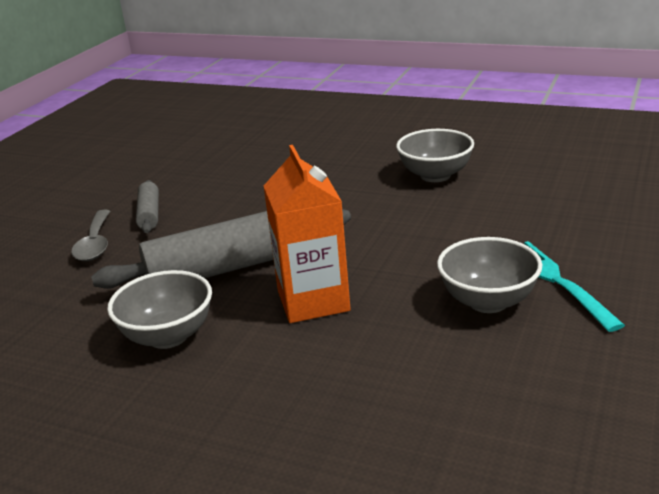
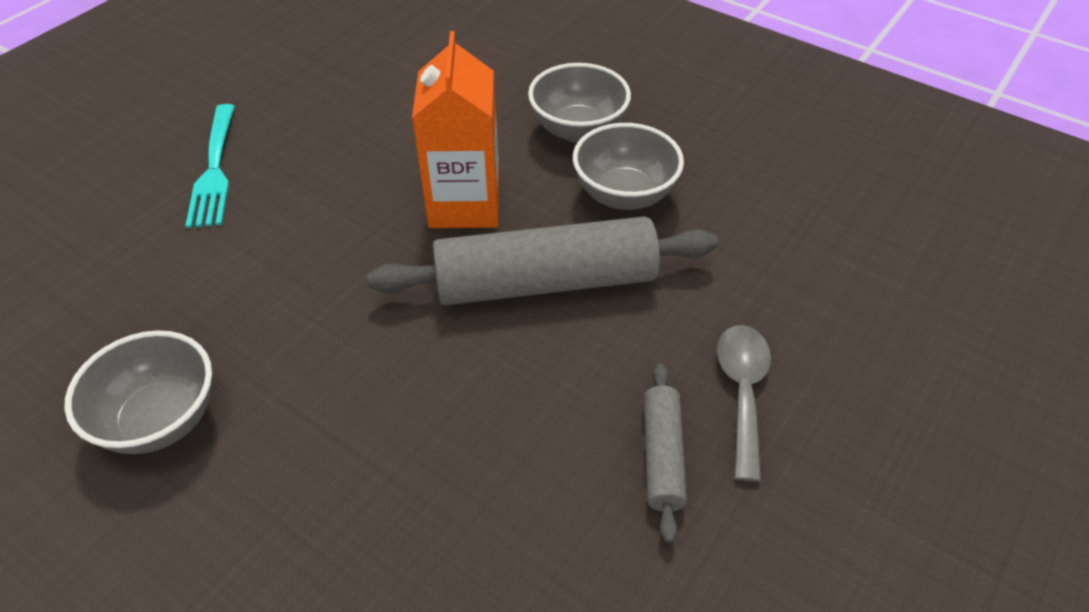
camera: 170 degrees left, 20 degrees up
grey bowl [437,237,542,313] -> grey bowl moved to [528,63,631,143]

